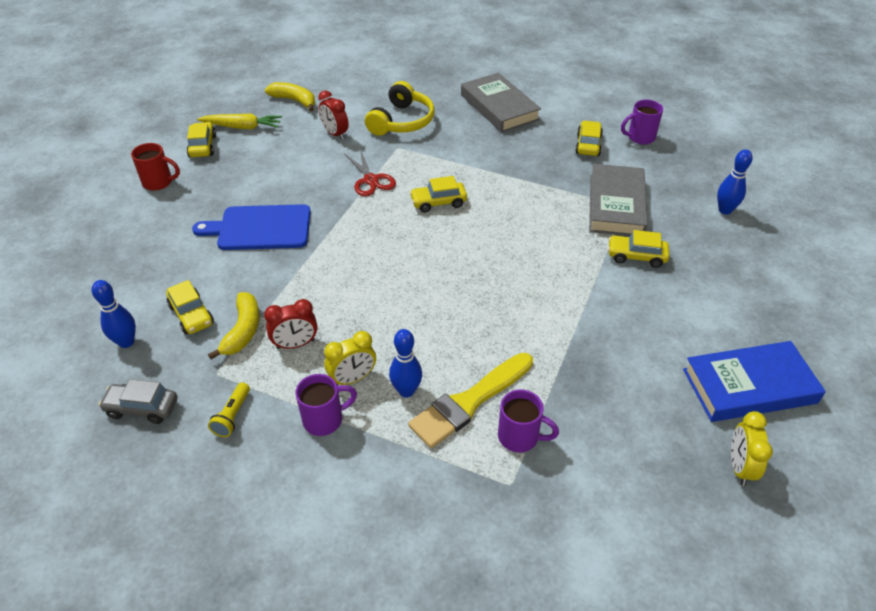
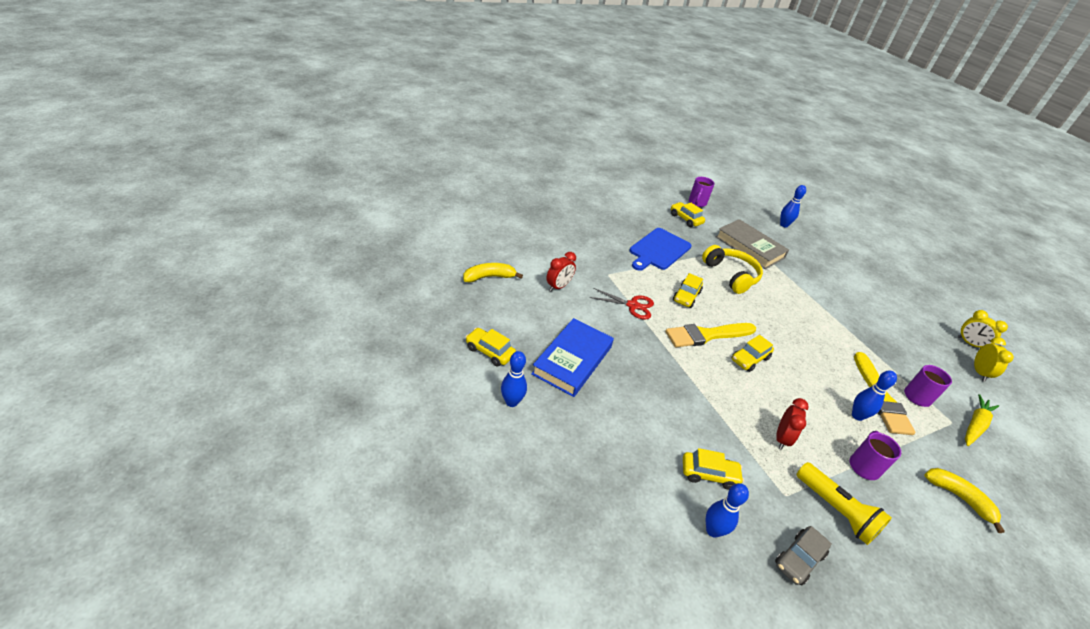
camera: 55 degrees left, 5 degrees down
red mug [131,143,180,191] -> blue bowling pin [501,351,527,407]
blue cutting board [192,204,311,250] -> blue cutting board moved to [629,228,692,271]
yellow carrot [197,114,282,129] -> yellow carrot moved to [965,394,999,446]
yellow banana [208,292,259,360] -> yellow banana moved to [924,468,1005,533]
yellow flashlight [208,382,250,437] -> yellow flashlight [796,462,892,545], size x1.77
red clock [318,90,349,140] -> red clock turned 45 degrees counterclockwise [546,252,576,291]
yellow clock [324,331,376,386] -> yellow clock moved to [974,337,1014,382]
yellow headphones [365,81,435,136] -> yellow headphones moved to [702,245,763,294]
grey book [461,73,541,133] -> none
yellow car [608,230,669,268] -> yellow car moved to [732,335,774,372]
blue book [683,341,826,422] -> blue book moved to [531,318,614,397]
none -> yellow brush [666,323,756,347]

